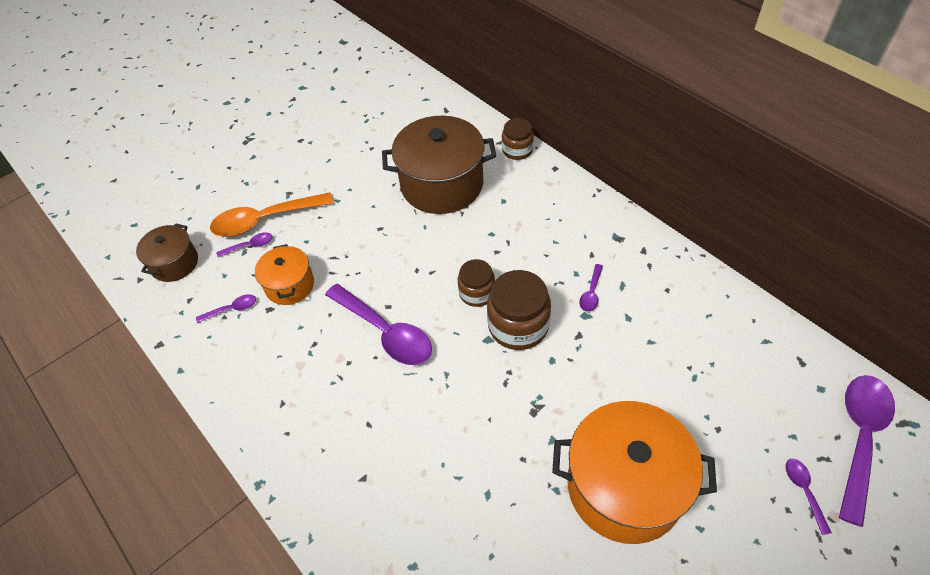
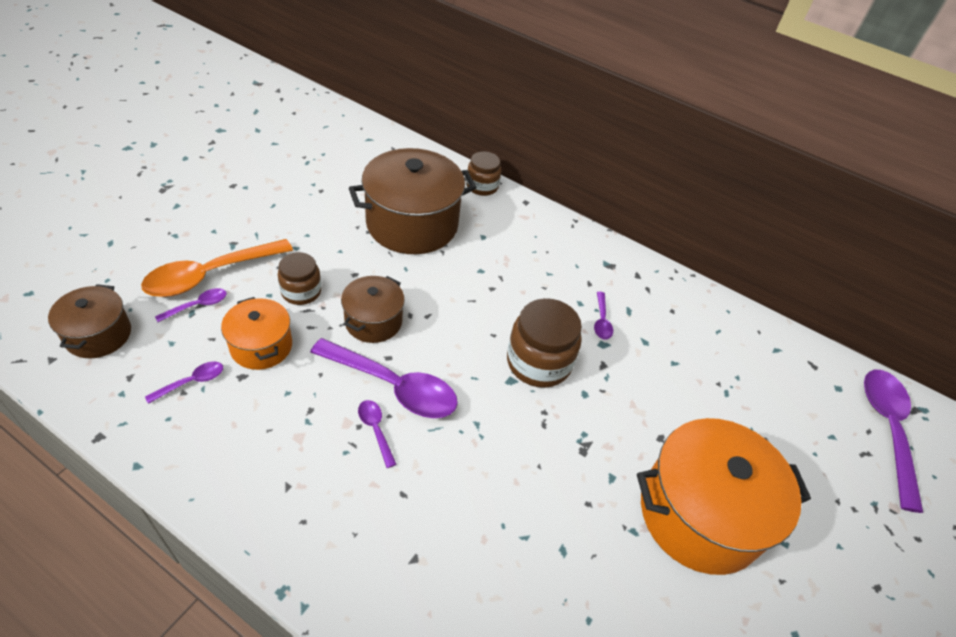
camera: 25 degrees left, 5 degrees down
brown jar [458,259,495,307] -> brown jar moved to [278,252,322,305]
purple spoon [785,459,832,535] -> purple spoon moved to [358,400,397,468]
none -> brown pot [341,276,405,343]

